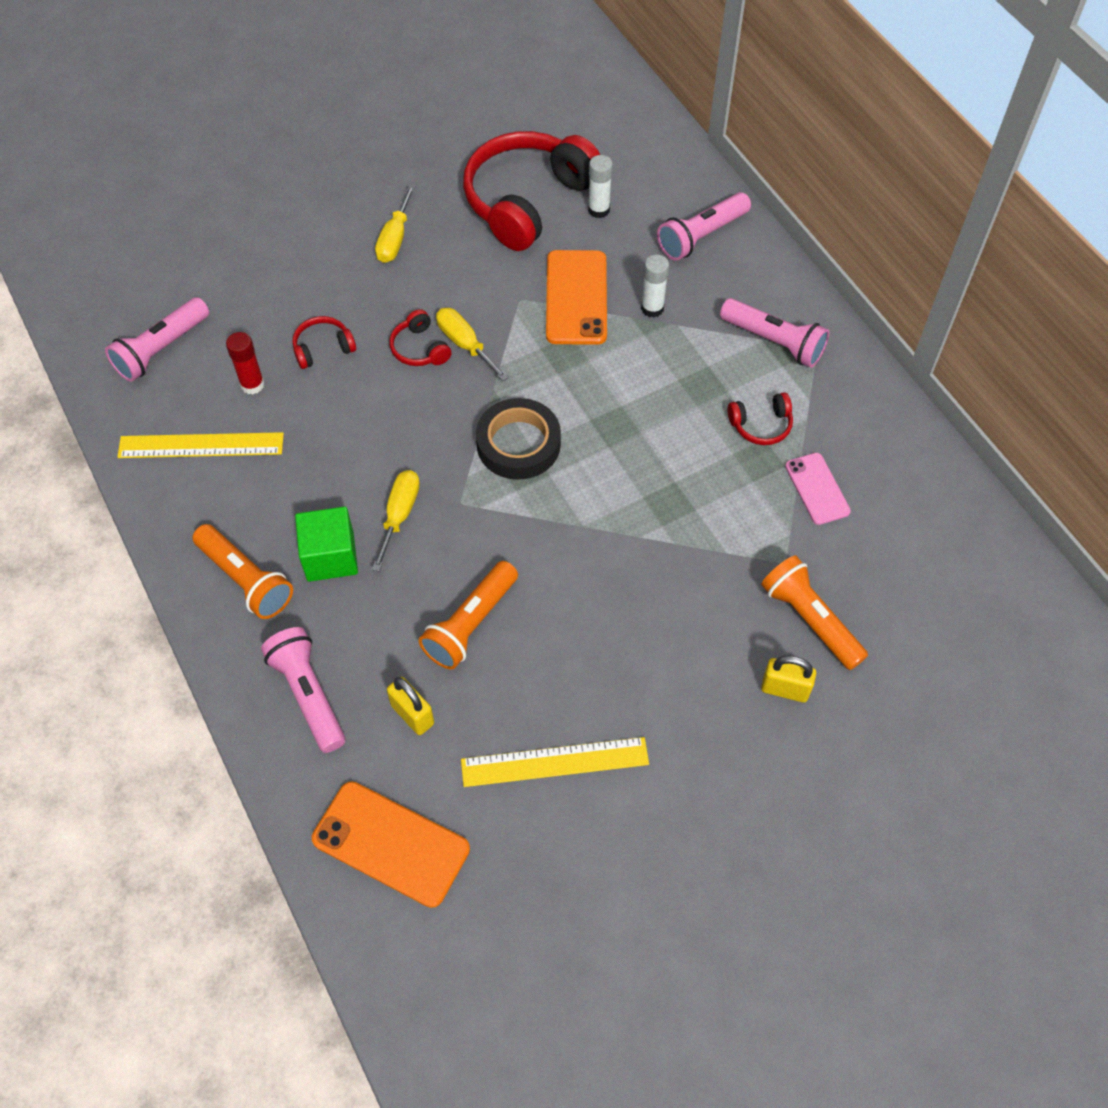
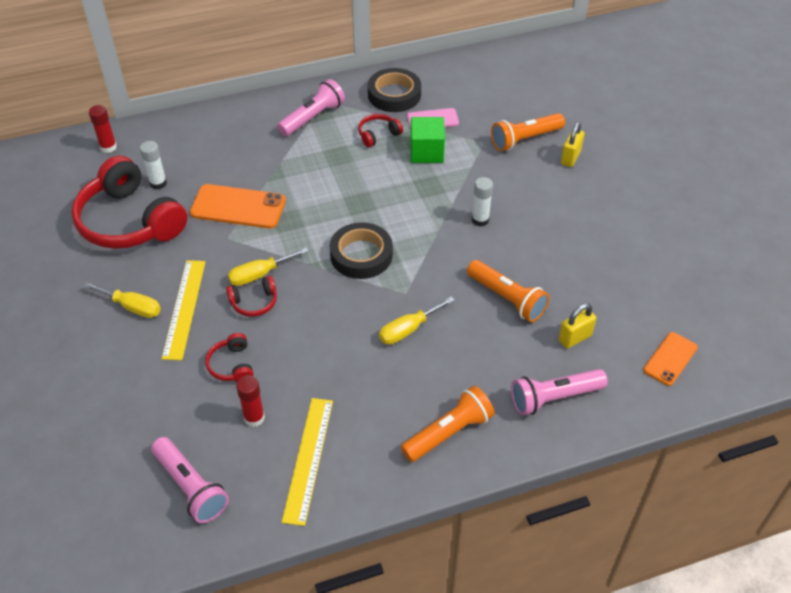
camera: 80 degrees left, 10 degrees down
green cube [295,506,358,582] -> green cube moved to [411,117,445,163]
orange phone [312,781,470,908] -> orange phone [643,332,698,386], size x0.61
yellow screwdriver [372,470,420,571] -> yellow screwdriver turned 60 degrees counterclockwise [379,297,455,344]
yellow ruler [461,737,649,787] -> yellow ruler moved to [162,260,206,360]
white glue stick [641,254,669,318] -> white glue stick moved to [472,177,493,226]
pink flashlight [657,192,751,261] -> none
red headphones [728,392,793,445] -> red headphones turned 120 degrees counterclockwise [358,114,403,147]
none -> red glue stick [89,105,117,153]
none -> black tape [368,68,421,112]

